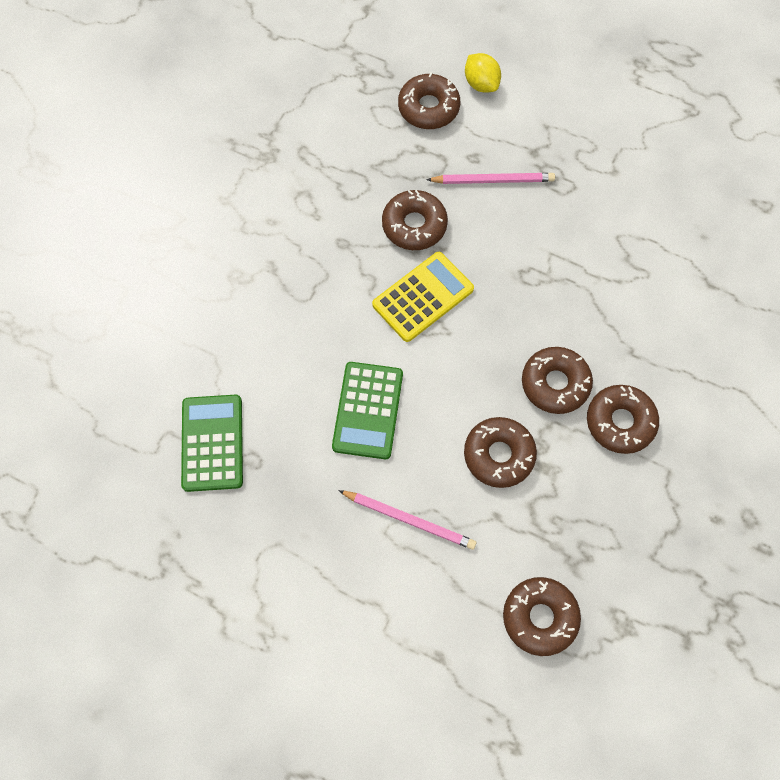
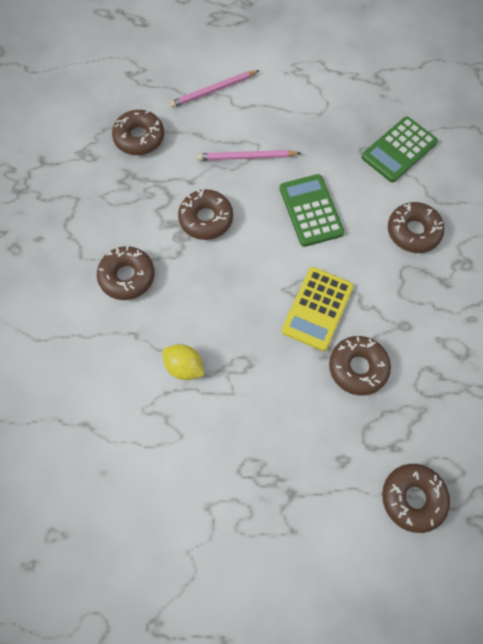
camera: 155 degrees right, 0 degrees up
green calculator [181,395,243,492] -> green calculator turned 75 degrees clockwise [361,117,438,182]
pink pencil [426,173,555,184] -> pink pencil moved to [169,70,260,108]
yellow lemon [465,53,501,93] -> yellow lemon moved to [163,344,204,380]
brown donut [522,347,593,414] -> brown donut moved to [388,202,444,253]

